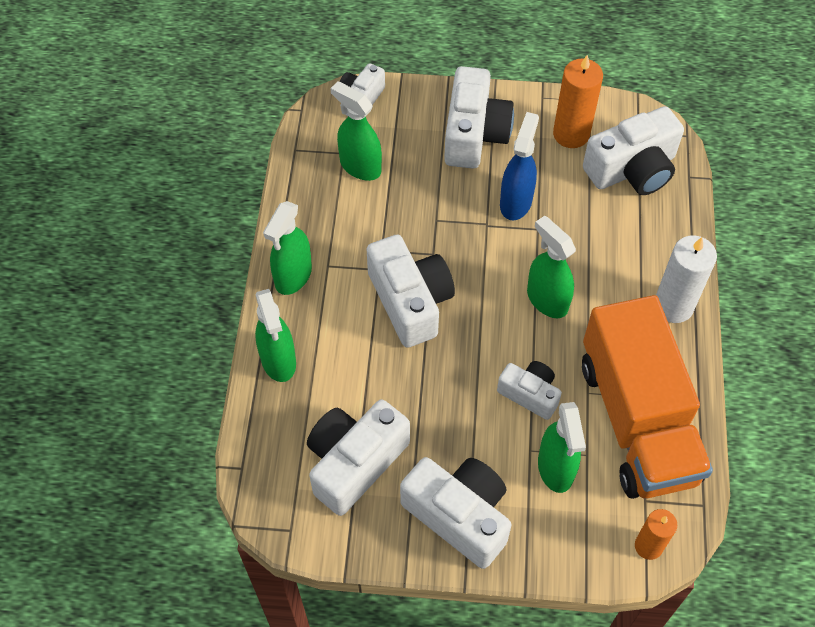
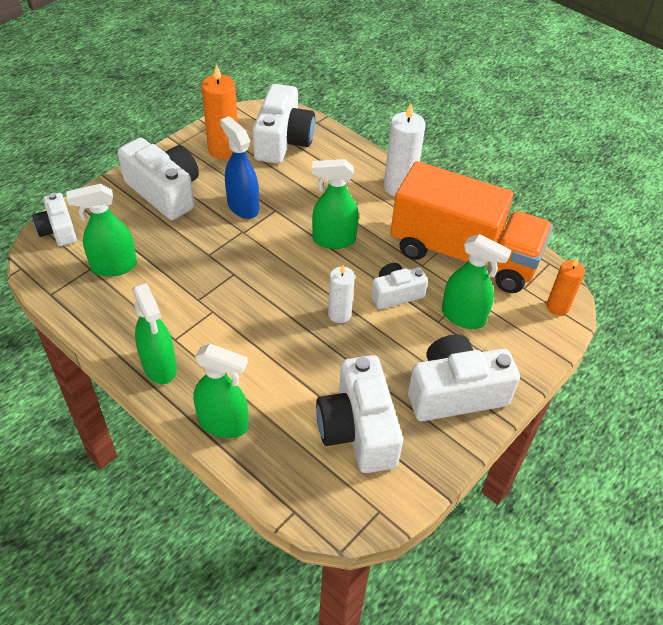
camera: 55 degrees left, 10 degrees down
white camera [367,235,455,348] -> none
none -> white candle [328,265,355,323]

